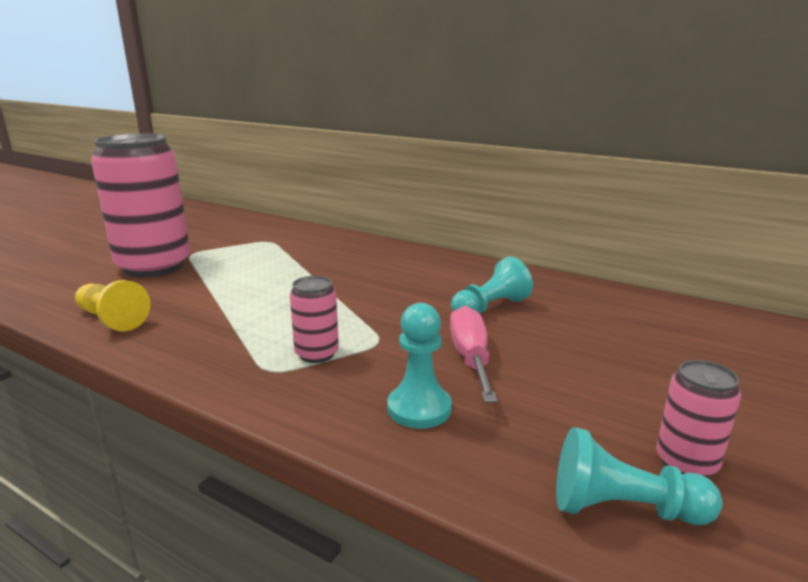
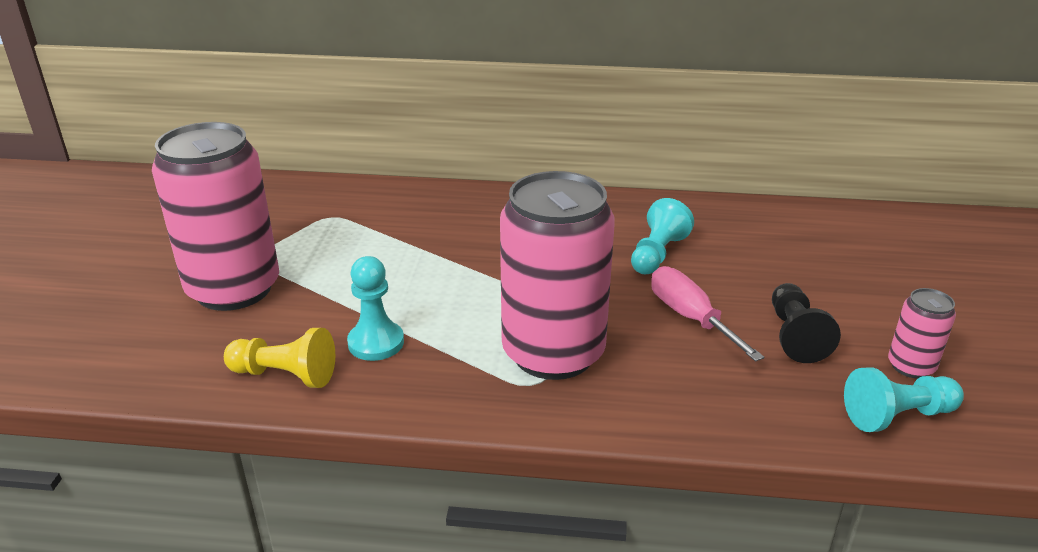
camera: 25 degrees left, 10 degrees up
pink can [290,276,339,363] -> pink can [500,171,615,380], size x2.26
turquoise pawn [387,303,452,429] -> turquoise pawn moved to [347,256,404,361]
none -> black pawn [772,283,841,363]

